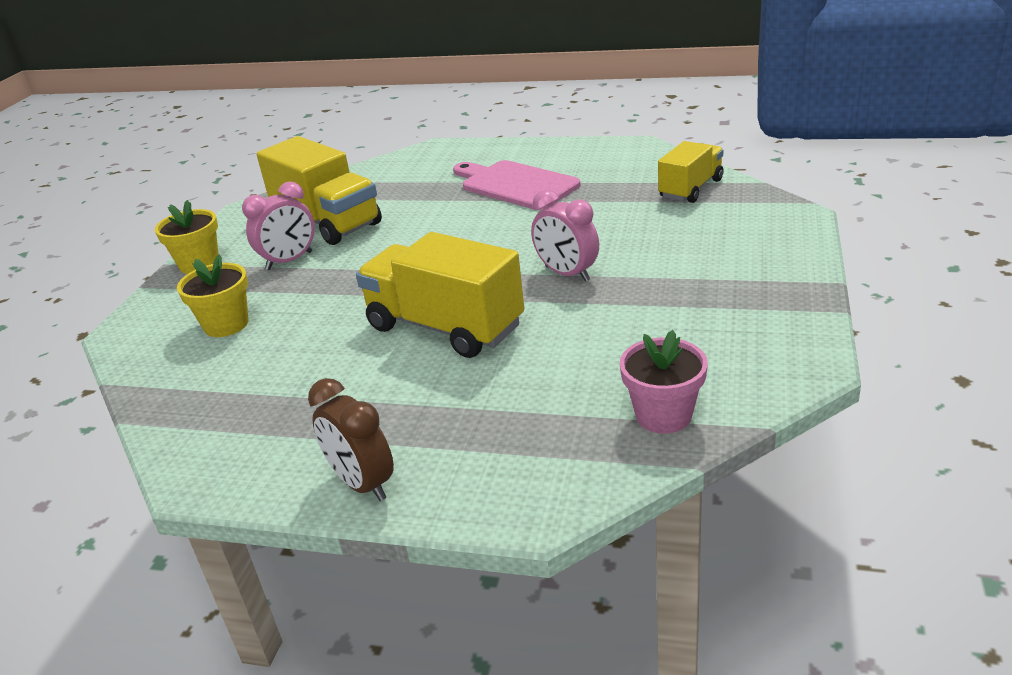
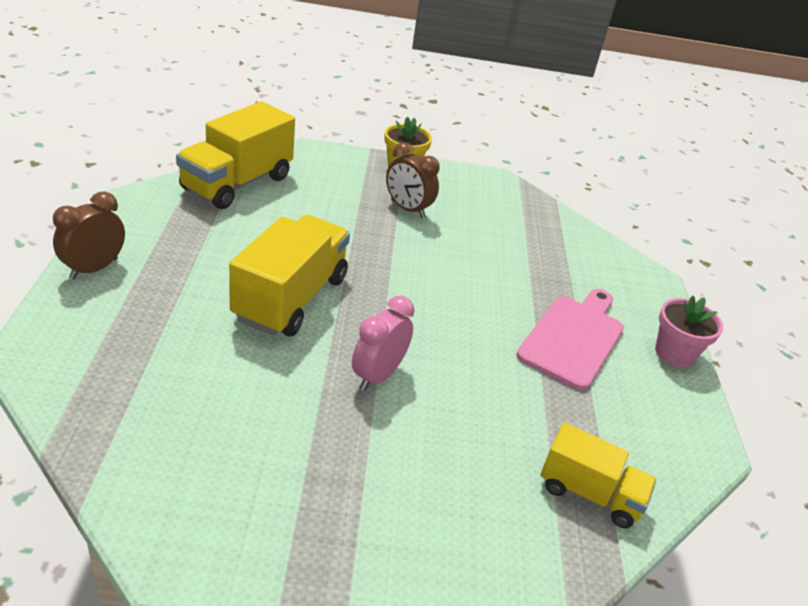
camera: 70 degrees right, 5 degrees up
yellow flower pot [177,255,249,337] -> none
pink clock [242,181,315,270] -> brown clock [386,142,440,218]
yellow truck [257,136,382,245] -> yellow truck moved to [176,101,295,209]
pink flower pot [620,330,708,434] -> pink flower pot moved to [655,295,723,367]

